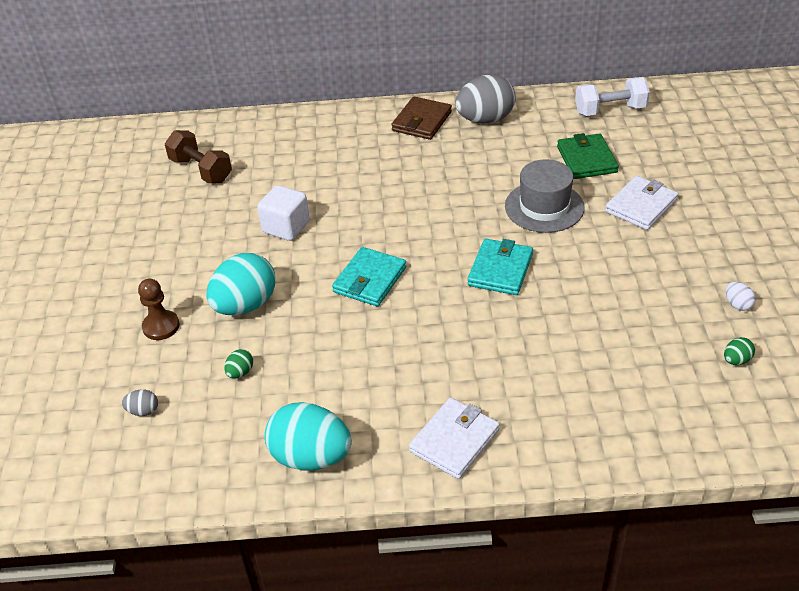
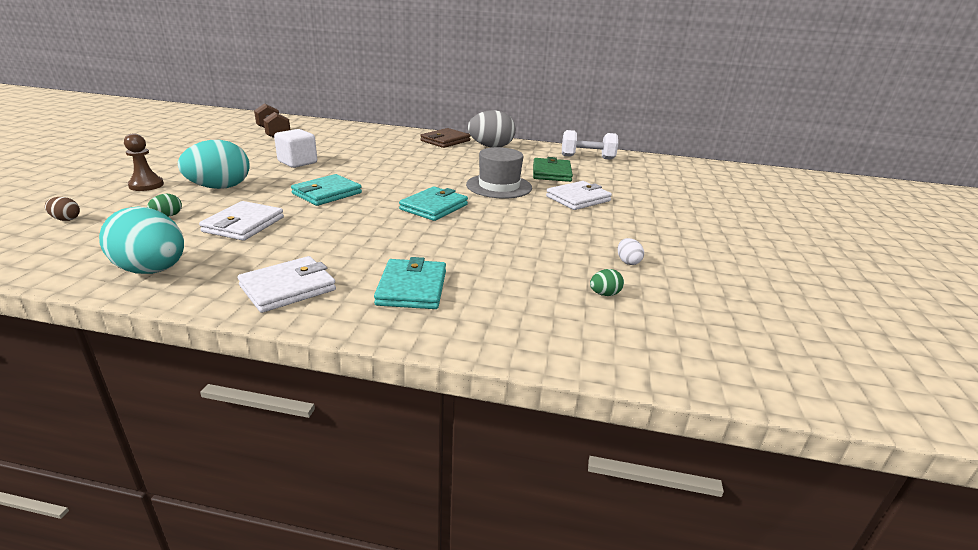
camera: 10 degrees right, 15 degrees down
grey egg [122,390,158,416] -> brown egg [45,197,80,221]
none -> white wallet [199,201,284,241]
none -> turquoise wallet [374,257,446,309]

